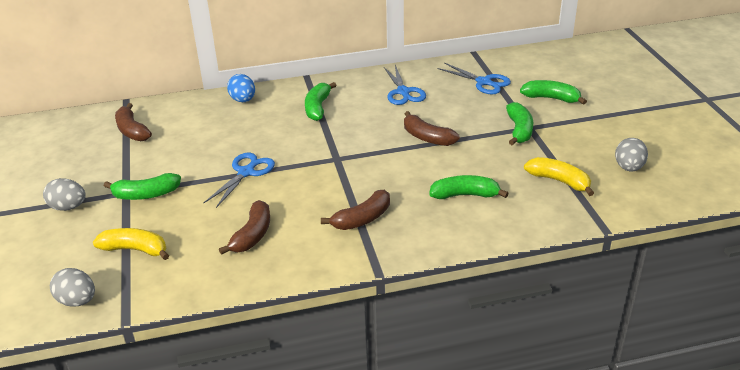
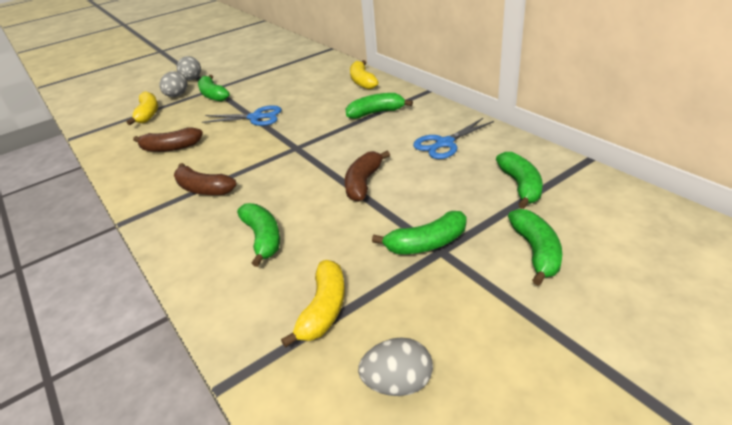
camera: 70 degrees right, 0 degrees up
grey egg [50,268,95,307] -> grey egg moved to [159,71,187,97]
brown banana [115,103,152,141] -> none
blue egg [227,74,255,102] -> yellow banana [350,60,379,90]
blue scissors [437,63,511,94] -> green banana [496,152,543,209]

